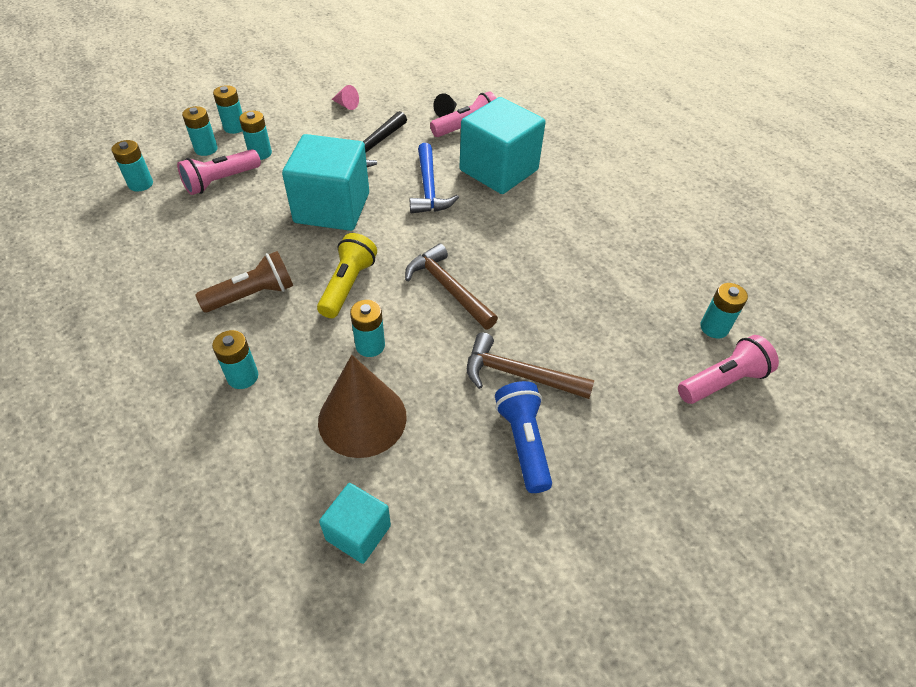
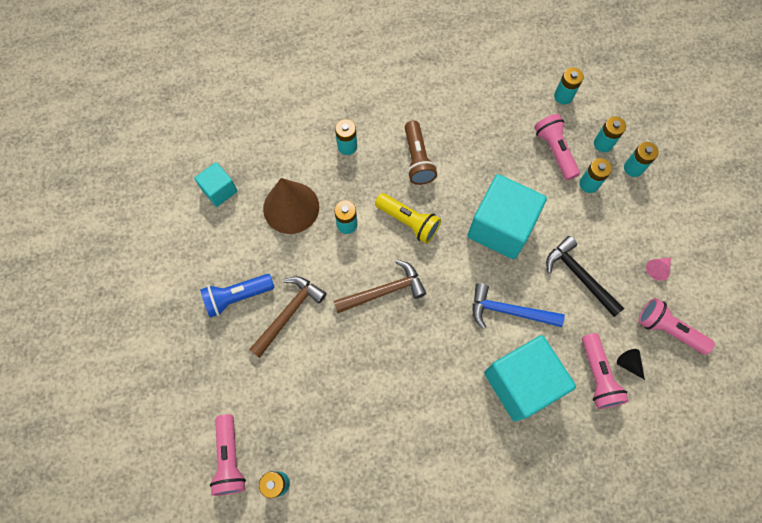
camera: 110 degrees right, 20 degrees up
blue flashlight [495,381,552,493] -> blue flashlight turned 150 degrees clockwise [200,274,275,317]
none -> pink flashlight [638,298,715,355]

